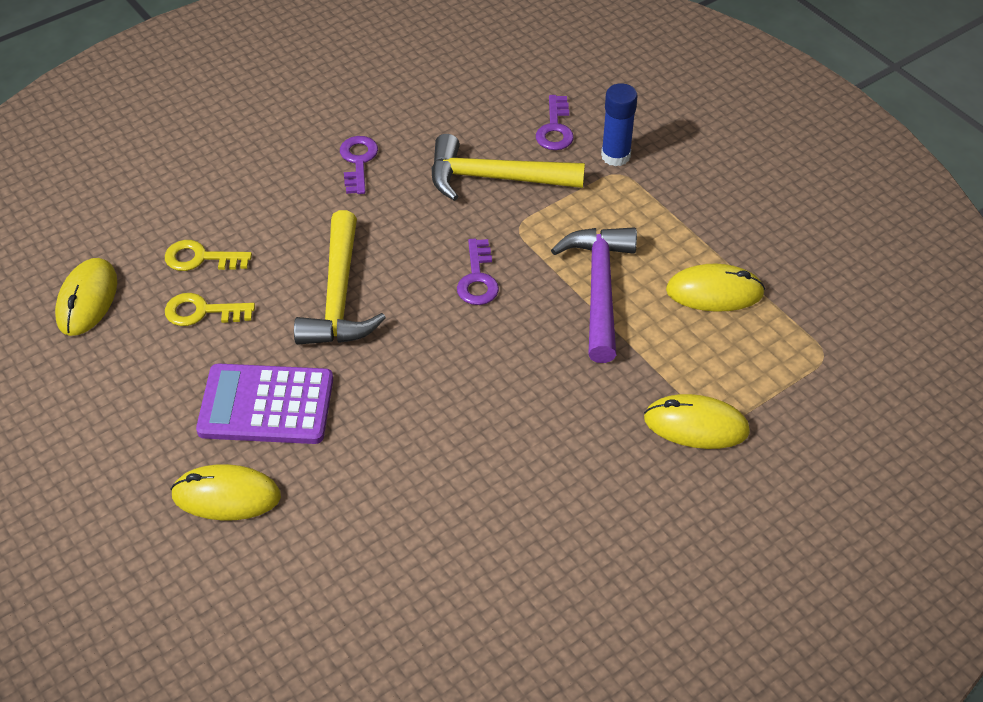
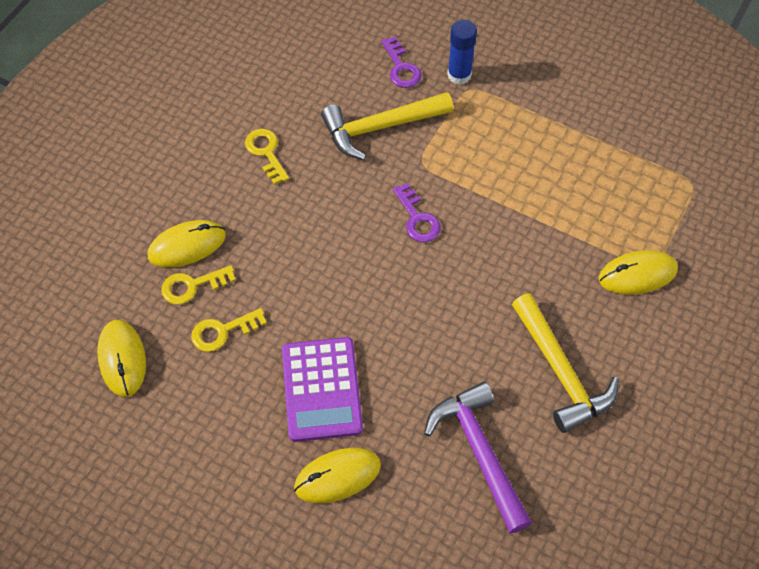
camera: 25 degrees left, 10 degrees up
purple calculator [196,364,333,444] -> purple calculator turned 75 degrees counterclockwise [282,337,363,442]
yellow hammer [294,210,386,345] -> yellow hammer moved to [512,293,619,433]
purple key [340,136,378,194] -> yellow key [245,129,289,185]
purple hammer [551,227,637,363] -> purple hammer moved to [424,382,532,534]
yellow mouse [666,264,765,312] -> yellow mouse moved to [148,220,226,267]

